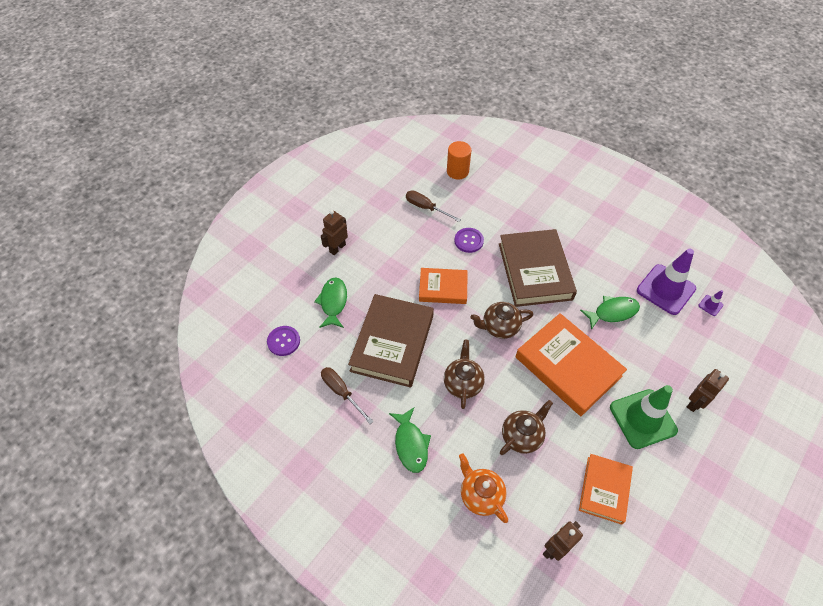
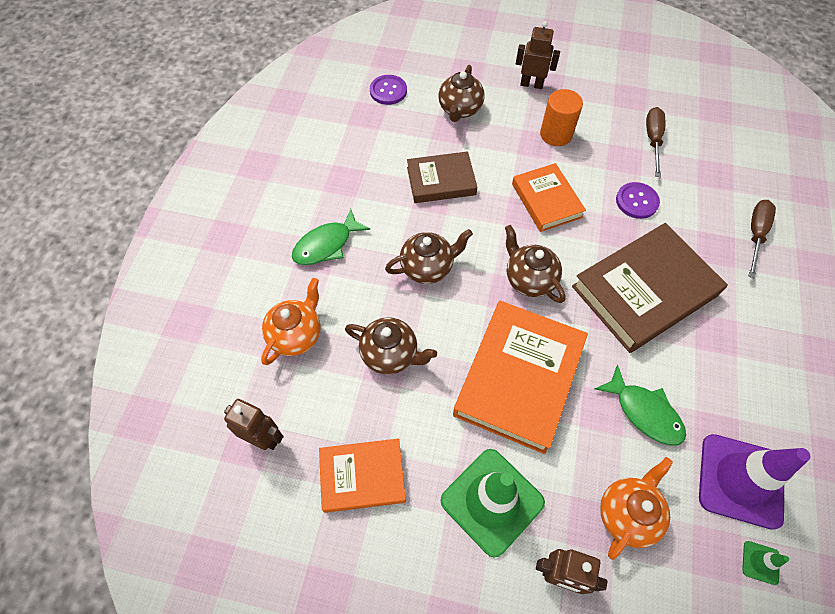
camera: 65 degrees right, 5 degrees up
green fish [314,277,347,328] -> brown teapot [438,65,485,122]
brown screwdriver [321,367,374,424] -> brown screwdriver moved to [748,200,776,279]
brown book [348,294,434,388] -> brown book [407,151,477,203], size x0.59
orange cylinder [447,141,471,179] -> orange cylinder moved to [540,89,583,146]
purple traffic cone [698,290,723,316] -> green traffic cone [742,541,789,585]
none -> orange teapot [600,457,673,560]

